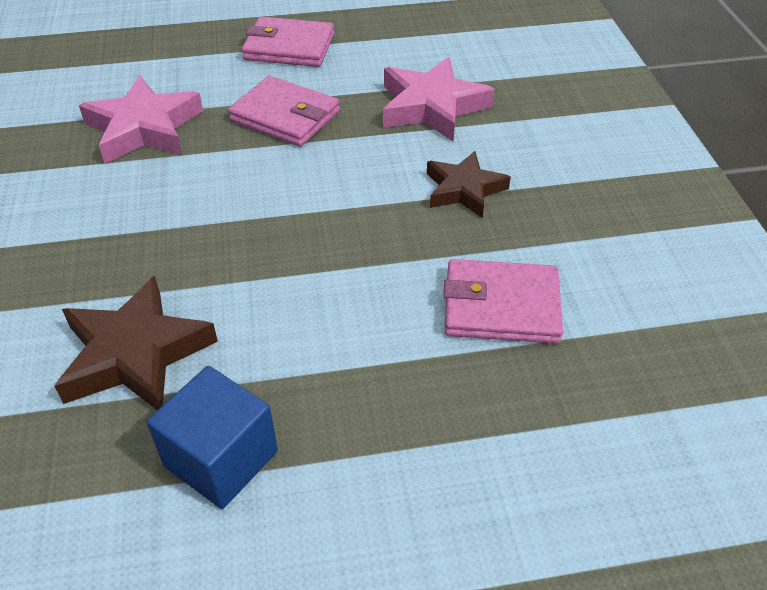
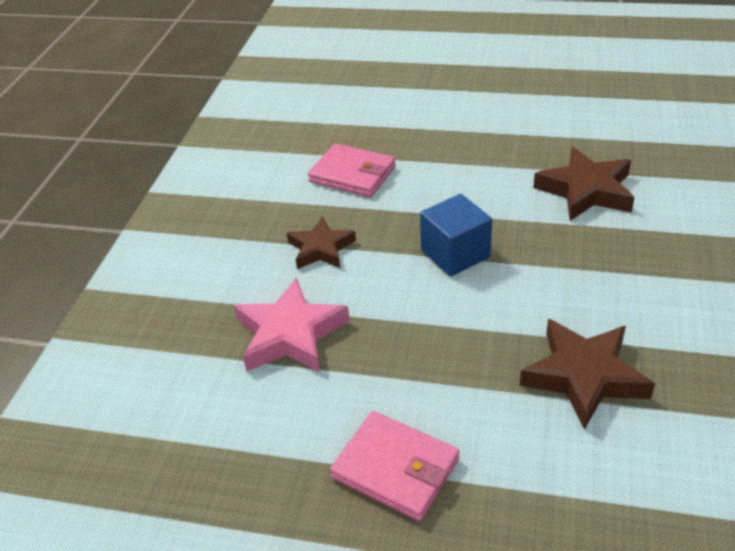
camera: 155 degrees left, 5 degrees down
pink star [79,76,203,164] -> brown star [520,319,655,430]
blue cube [147,366,278,509] -> blue cube moved to [420,194,492,277]
pink wallet [228,76,340,147] -> none

